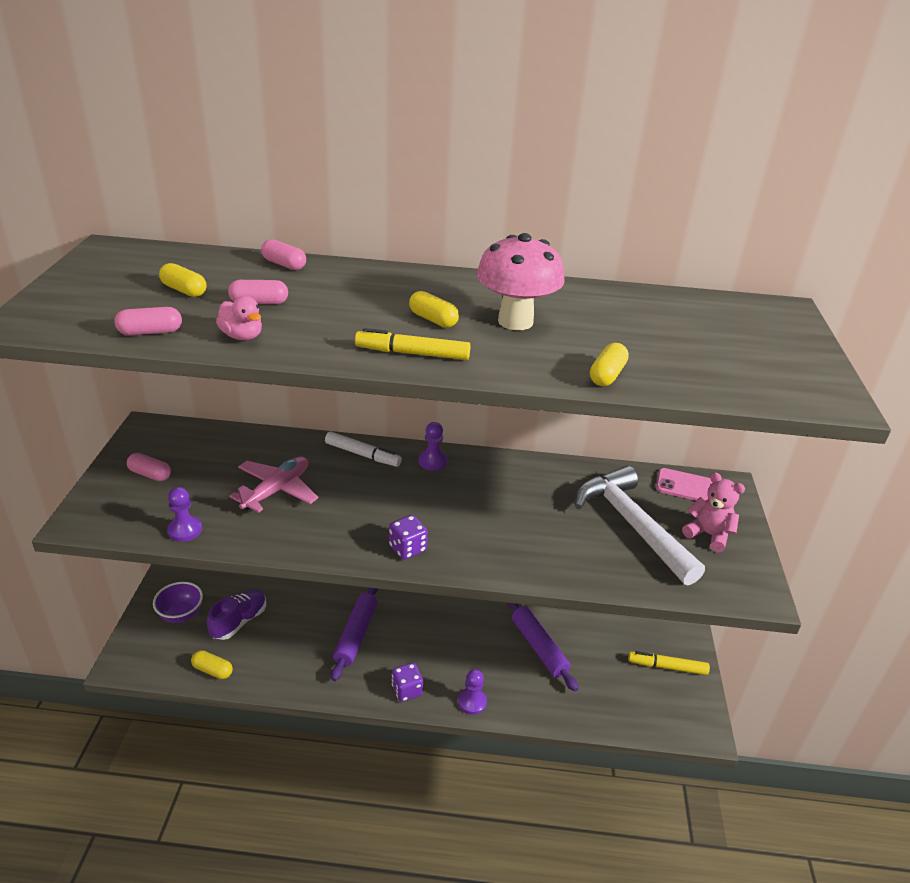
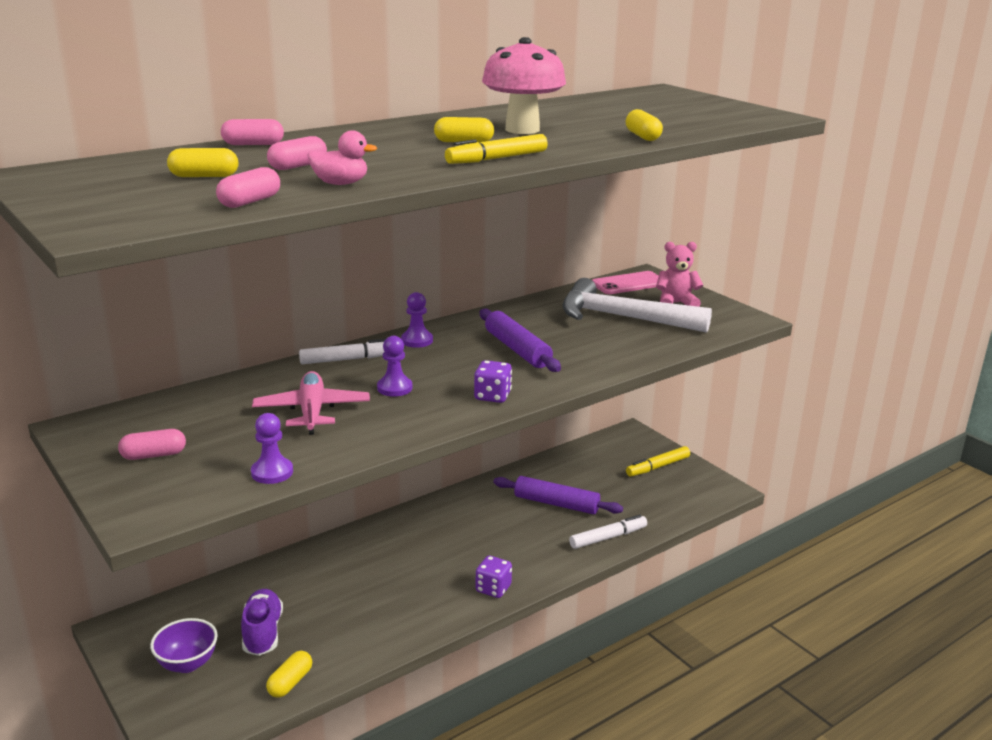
camera: 40 degrees left, 10 degrees down
yellow capsule [191,650,233,679] -> yellow capsule turned 45 degrees counterclockwise [266,651,312,698]
purple rolling pin [331,588,378,681] -> purple rolling pin moved to [480,309,561,372]
purple pawn [458,669,487,715] -> purple pawn moved to [377,336,412,397]
none -> white marker [569,515,647,549]

